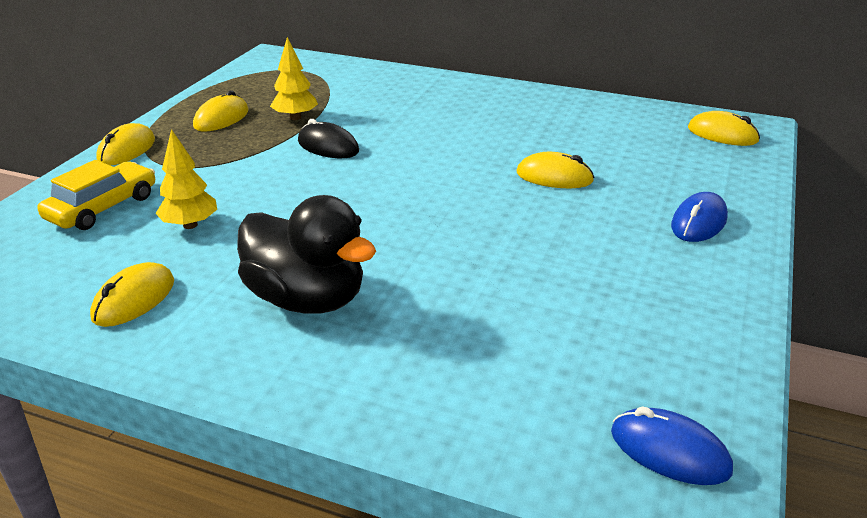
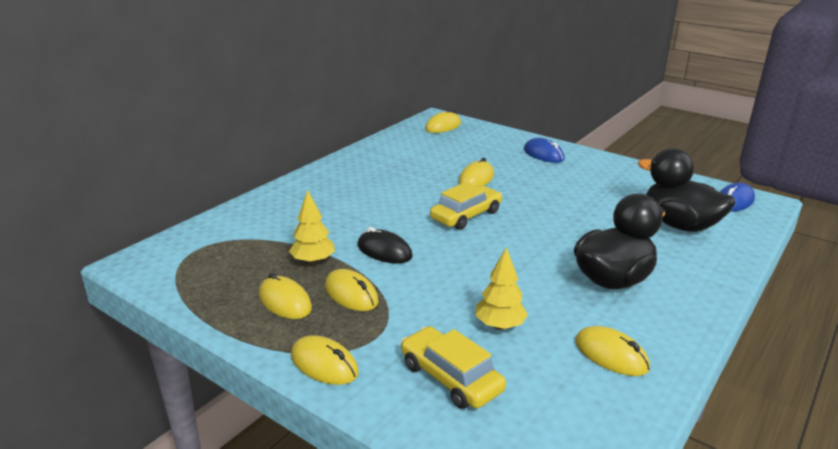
camera: 75 degrees left, 5 degrees down
black mouse [298,119,359,158] -> black mouse turned 75 degrees clockwise [358,227,412,263]
none -> yellow mouse [325,269,379,311]
none -> yellow car [430,182,502,230]
none -> black duck [638,148,735,232]

